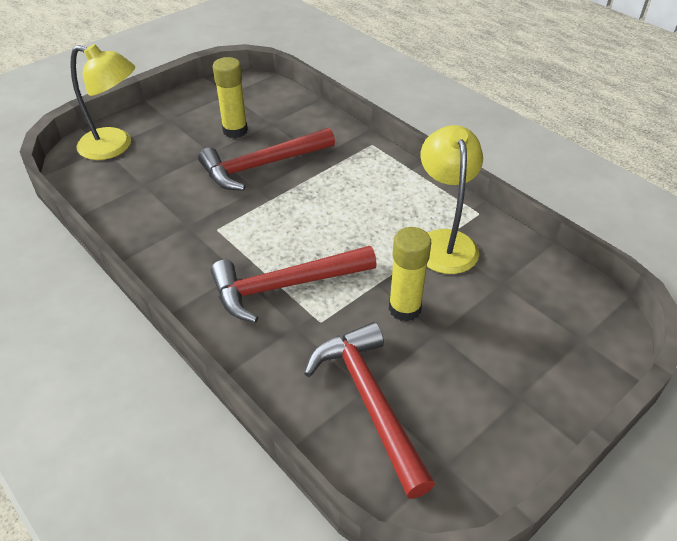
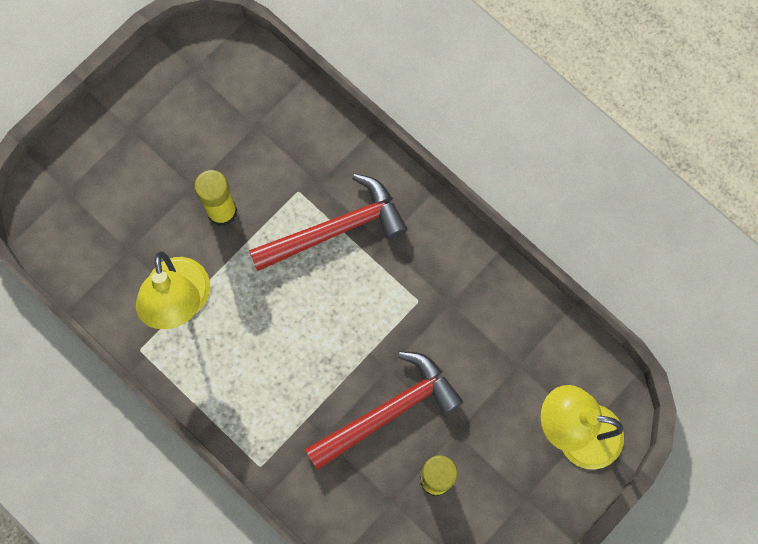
camera: 175 degrees right, 30 degrees up
red hammer [304,322,435,499] -> none

